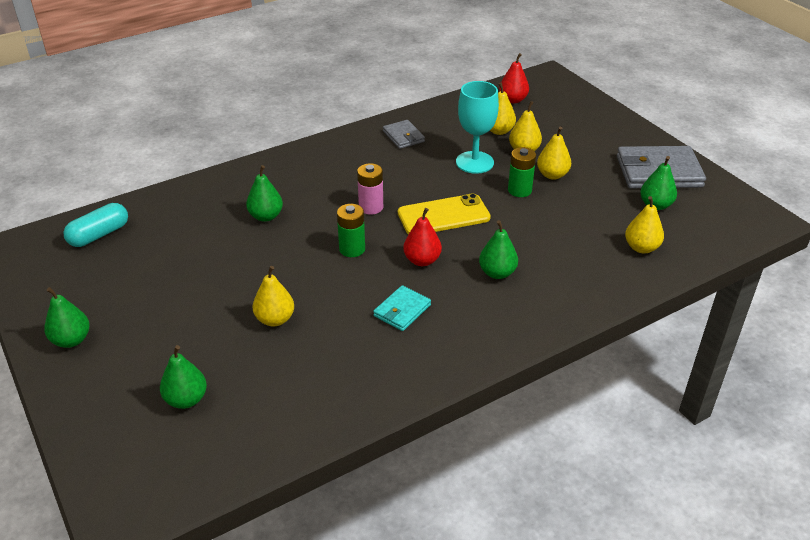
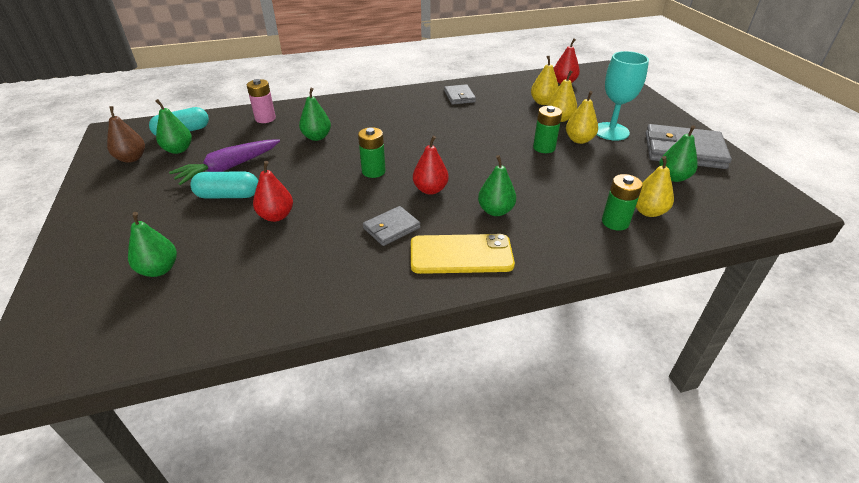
camera: 15 degrees right, 0 degrees up
green pear [44,287,90,348] -> green pear moved to [155,99,192,154]
yellow pear [253,266,294,326] -> red pear [253,161,293,222]
pink battery [357,163,383,215] -> pink battery moved to [247,79,276,123]
turquoise wallet [373,285,431,331] -> grey wallet [363,206,421,246]
yellow phone [398,193,491,234] -> yellow phone moved to [411,234,515,274]
turquoise goblet [456,81,499,174] -> turquoise goblet moved to [596,51,649,141]
none -> brown pear [107,106,145,163]
none -> purple carrot [169,140,280,185]
none -> turquoise capsule [190,171,258,199]
none -> green battery [602,174,643,231]

